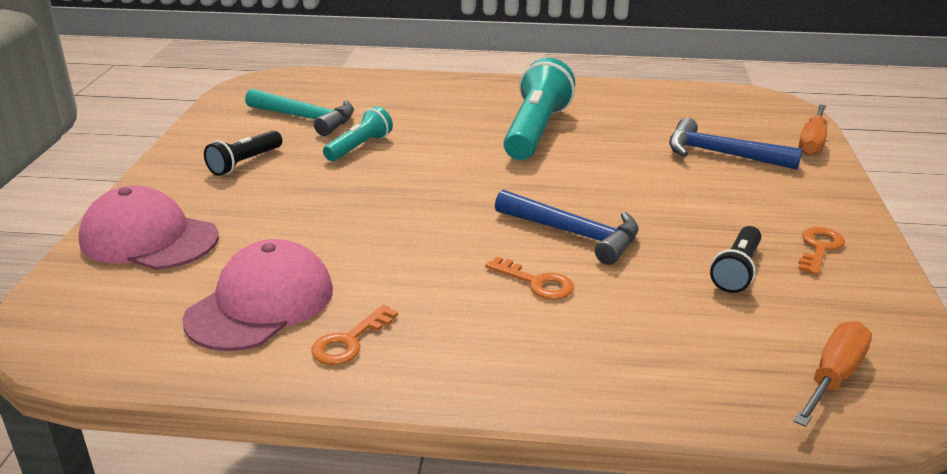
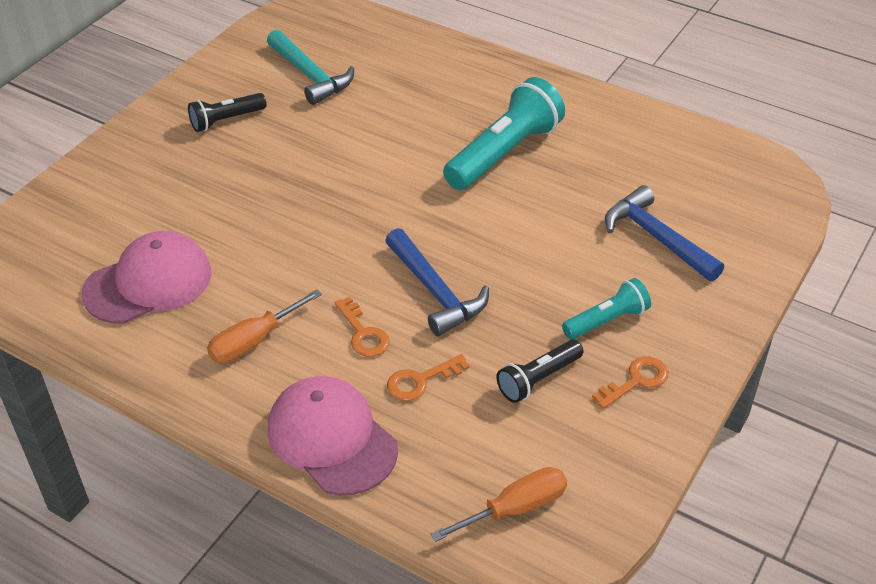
camera: 25 degrees right, 15 degrees up
pink cap [78,185,219,270] -> pink cap moved to [268,376,398,495]
orange key [311,305,398,365] -> orange key moved to [387,354,470,401]
turquoise flashlight [323,106,393,161] -> turquoise flashlight moved to [562,278,651,340]
orange screwdriver [799,104,827,156] -> orange screwdriver moved to [207,289,322,363]

